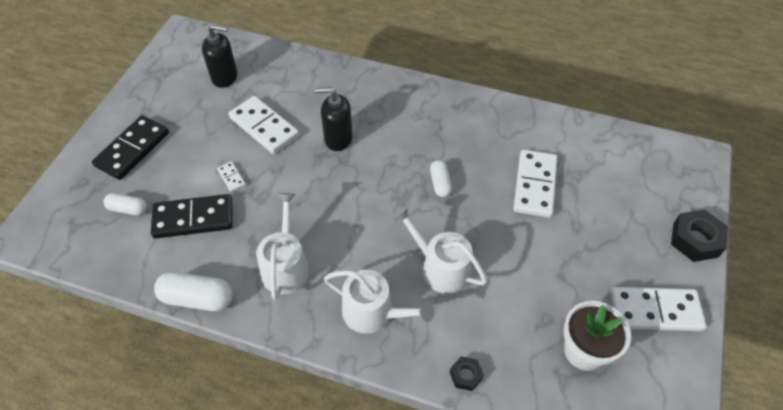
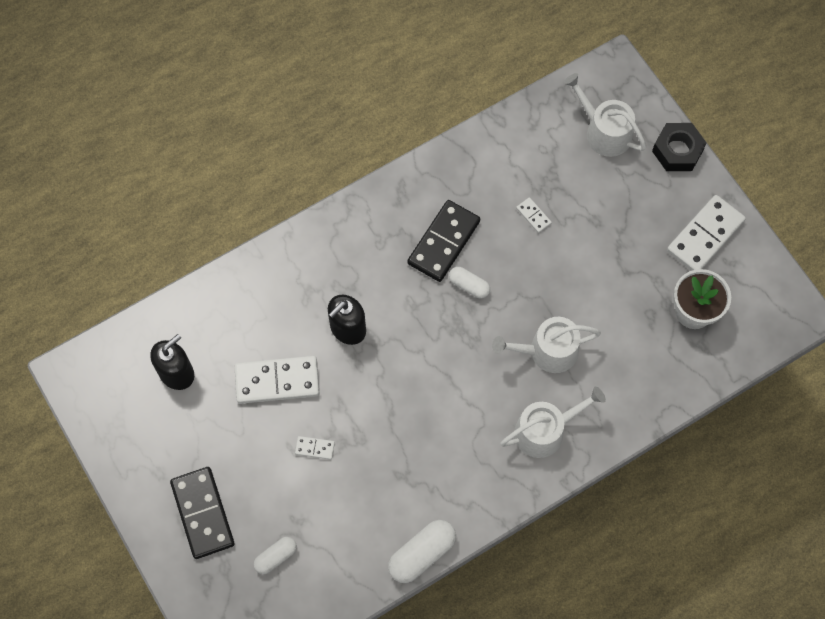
camera: 50 degrees left, 15 degrees up
black domino [151,194,233,239] -> black domino moved to [407,200,480,282]
white watering can [256,193,309,300] -> white watering can moved to [564,73,646,157]
black nut [450,356,484,391] -> none
white domino [513,149,557,218] -> white domino [516,197,552,233], size x0.45

